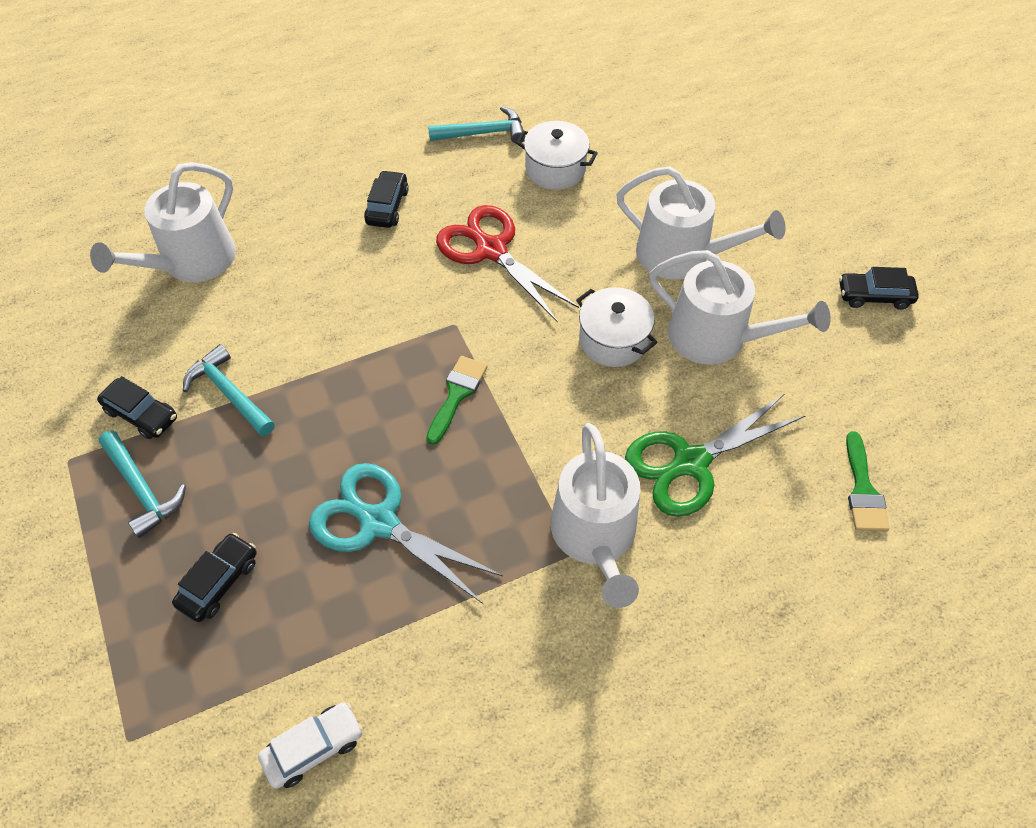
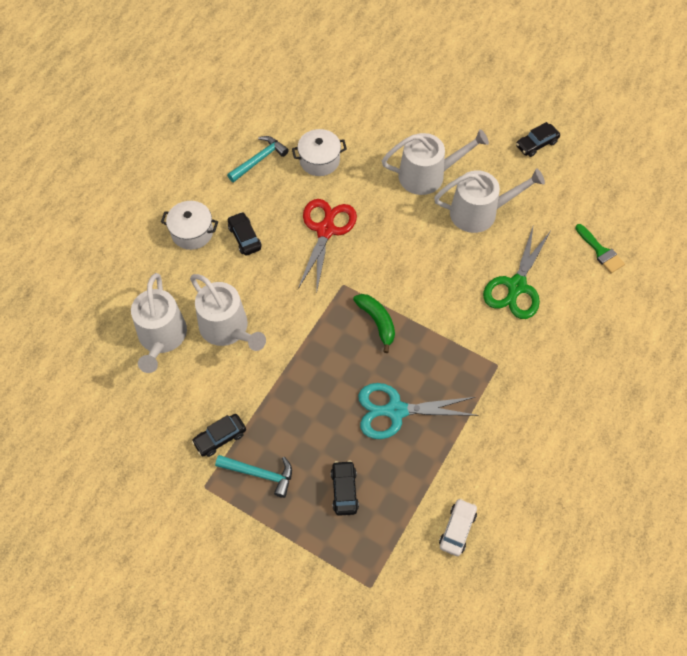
camera: 35 degrees left, 5 degrees up
black car [97,376,177,439] -> black car turned 150 degrees clockwise [192,414,246,457]
turquoise hammer [183,344,275,436] -> none
green brush [426,356,488,445] -> green banana [353,294,395,353]
red scissors [436,205,579,322] -> red scissors turned 90 degrees clockwise [298,199,357,294]
white watering can [551,423,641,608] -> white watering can moved to [190,274,266,351]
white pot [576,287,658,367] -> white pot moved to [161,201,218,250]

